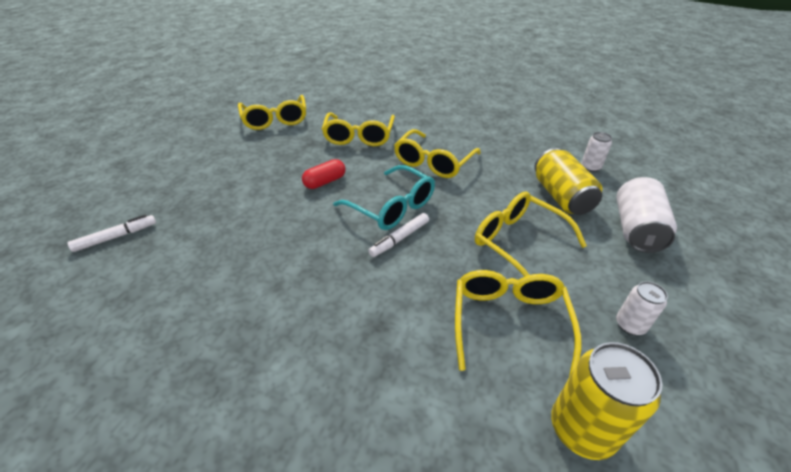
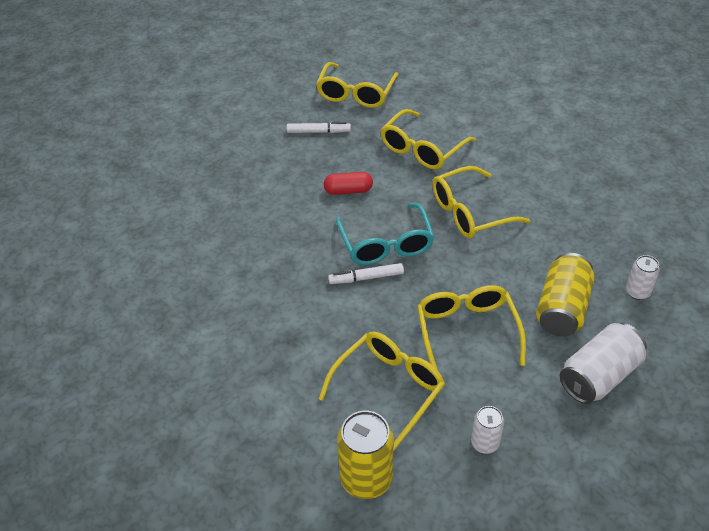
camera: 35 degrees right, 5 degrees up
white marker [68,215,156,252] -> white marker moved to [287,122,351,133]

